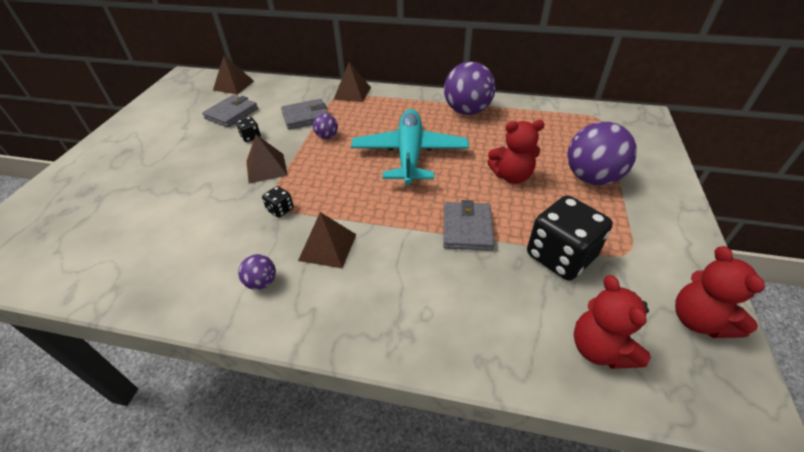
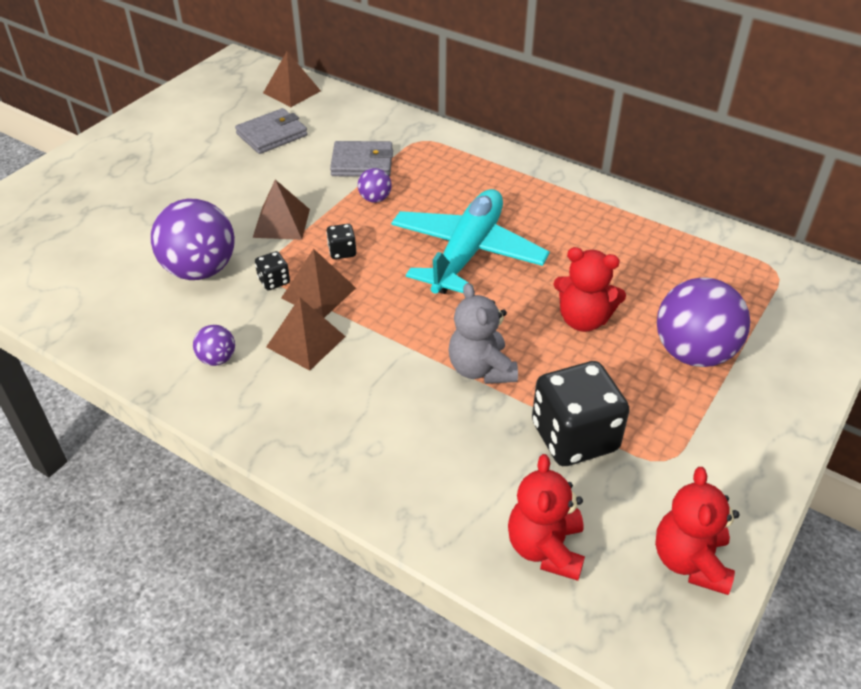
camera: 20 degrees right, 0 degrees up
black dice [236,117,261,142] -> black dice moved to [326,224,356,259]
brown pyramid [334,62,371,102] -> brown pyramid moved to [281,249,356,318]
grey wallet [443,200,494,251] -> grey teddy bear [448,283,518,384]
purple ball [444,62,495,115] -> purple ball moved to [151,199,235,280]

